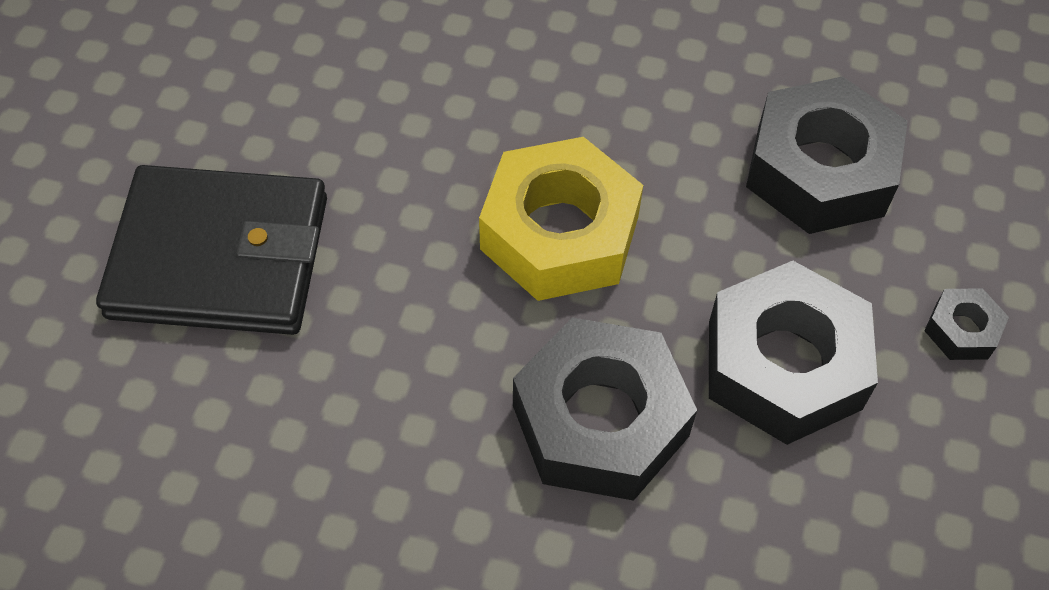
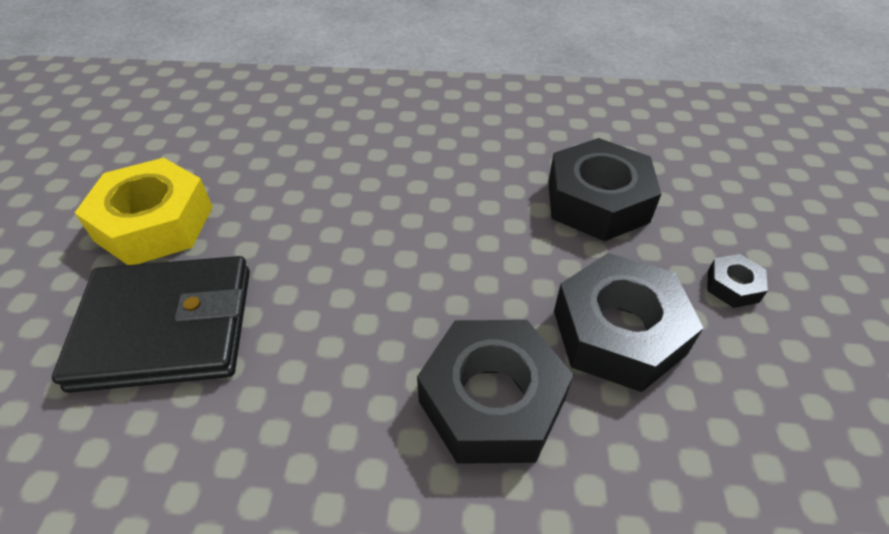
camera: 10 degrees left, 10 degrees down
yellow nut [479,137,643,301] -> yellow nut moved to [75,158,213,265]

